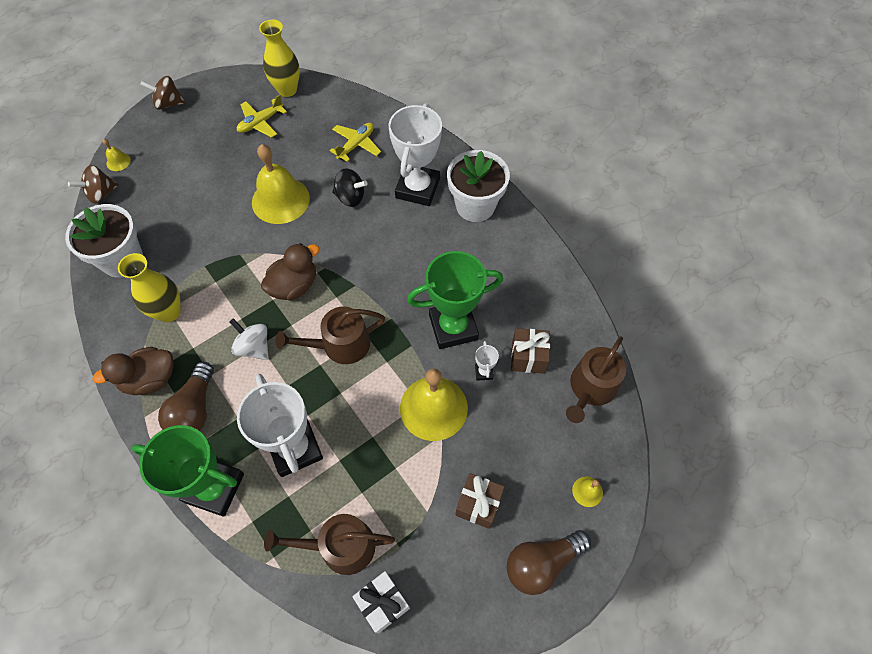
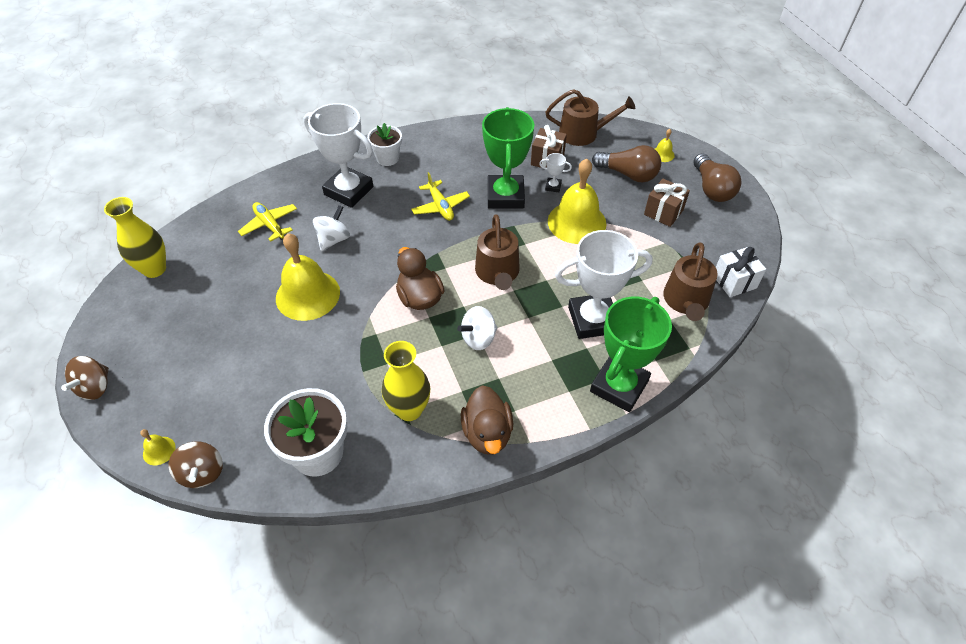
camera: 75 degrees left, 10 degrees down
brown light bulb [158,362,214,431] -> brown light bulb moved to [592,145,661,182]
yellow plane [237,95,287,138] -> yellow plane moved to [411,172,470,221]
black spinning top [332,168,368,207] -> white spinning top [313,205,350,251]
white flower pot [447,150,510,222] -> white flower pot [367,123,402,166], size x0.61
brown watering can [566,336,626,423] -> brown watering can turned 45 degrees counterclockwise [545,89,635,146]

